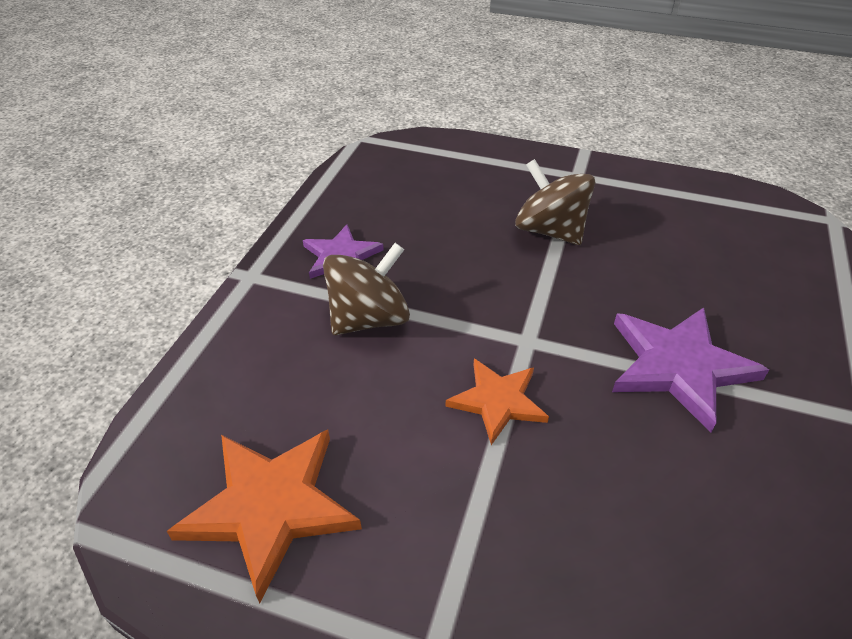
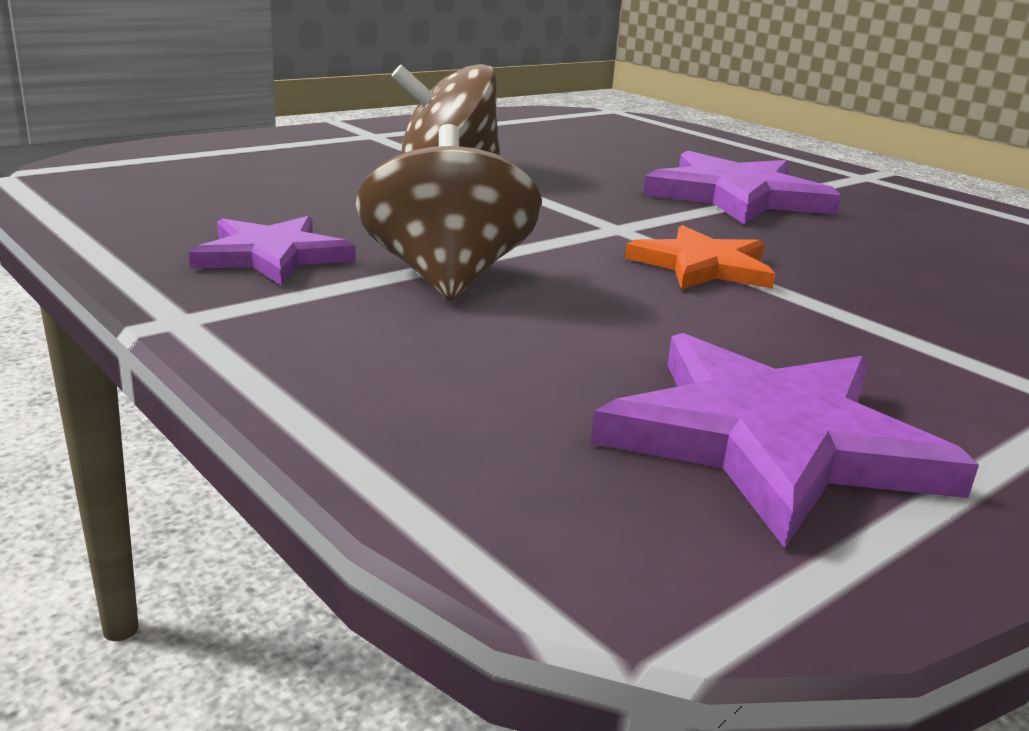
camera: 60 degrees left, 20 degrees down
orange star [167,429,362,604] -> purple star [591,333,979,548]

